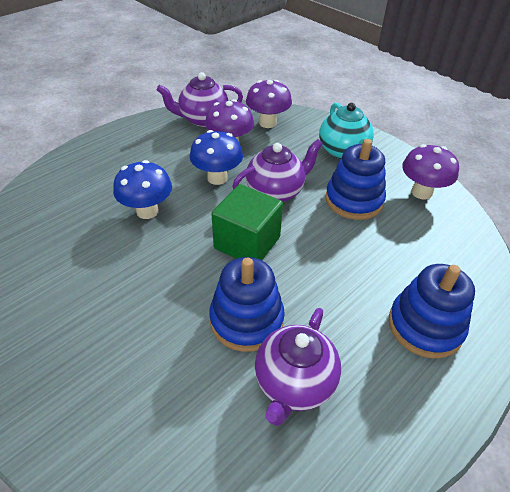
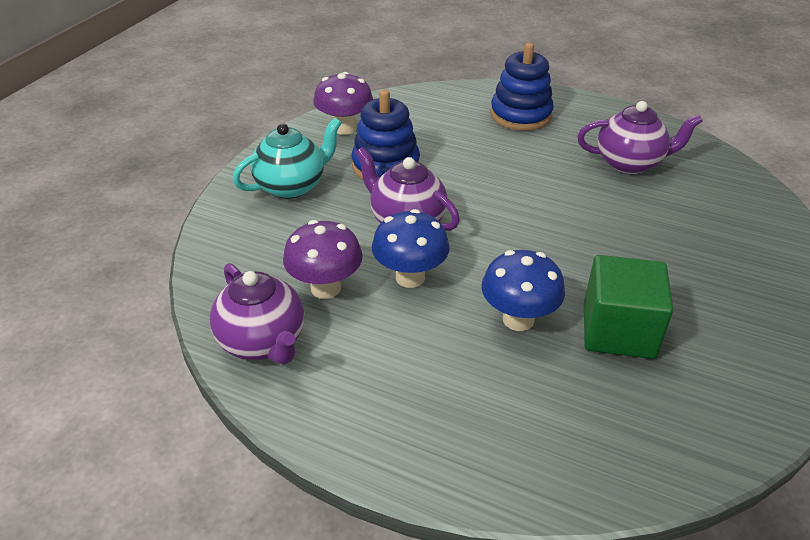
camera: 110 degrees left, 5 degrees down
blue stacking toy [209,257,285,352] -> none
green cube [212,184,283,260] -> green cube moved to [584,255,673,359]
purple mushroom [246,80,292,128] -> none

